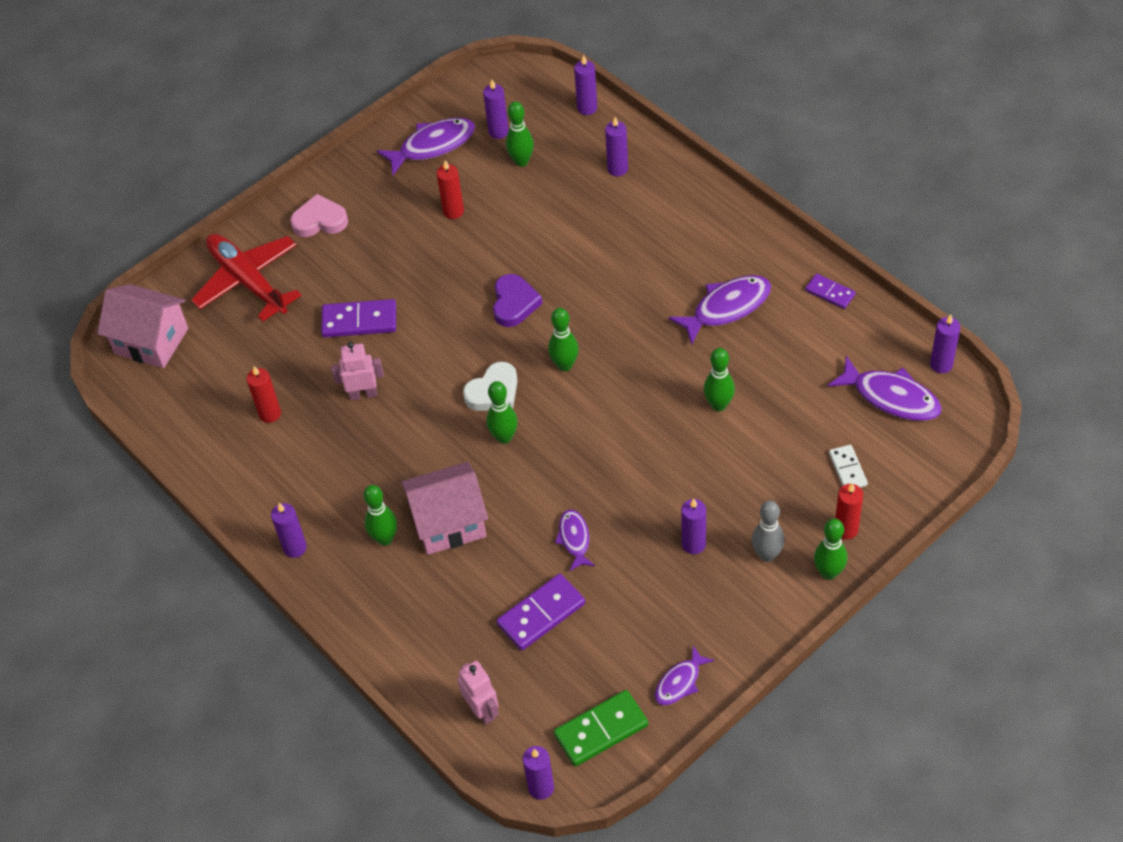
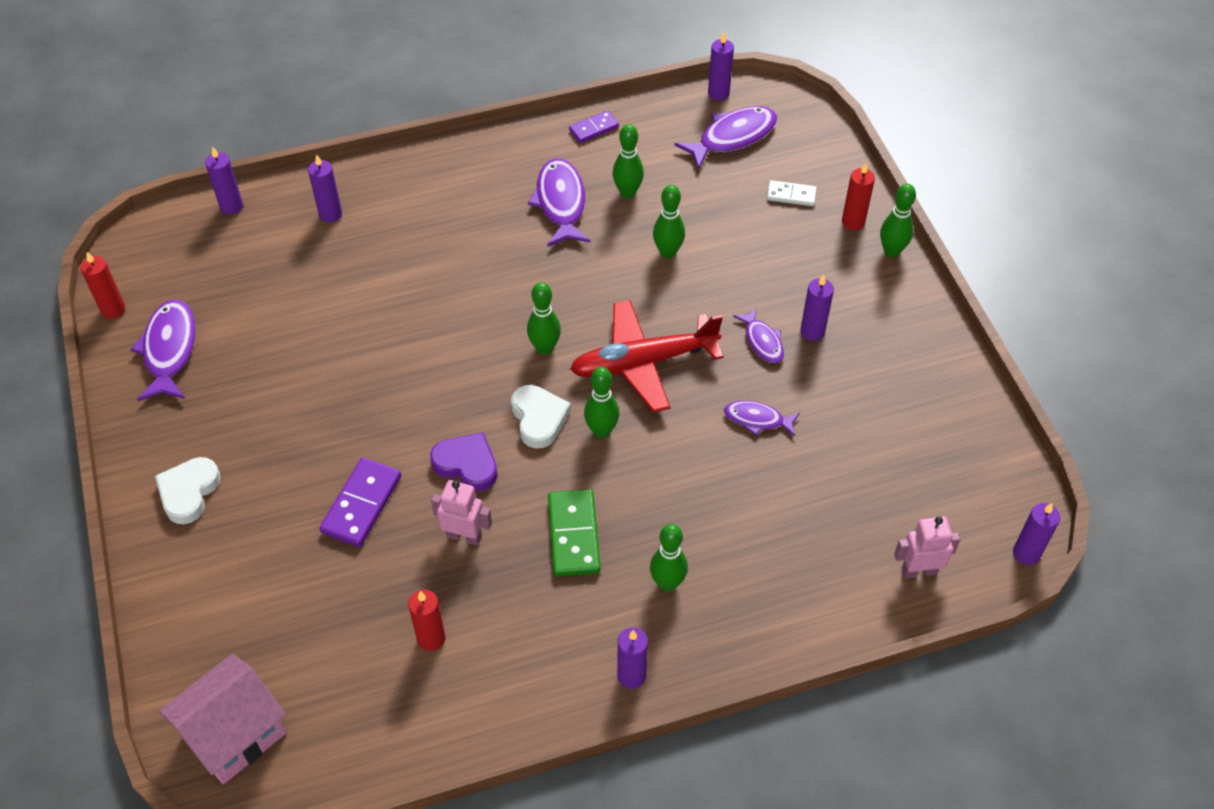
camera: 70 degrees left, 0 degrees up
red plane [191,234,302,322] -> red plane moved to [570,300,724,413]
pink heart [290,194,348,237] -> white heart [155,457,221,525]
pink robot [331,342,384,400] -> pink robot turned 90 degrees clockwise [431,480,492,546]
pink house [401,462,488,555] -> none
red candle [437,160,464,219] -> red candle moved to [80,252,125,319]
purple candle [483,80,509,139] -> none
purple heart [493,274,543,327] -> purple heart moved to [430,432,498,491]
purple domino [496,574,585,651] -> none
green bowling pin [506,101,534,167] -> green bowling pin moved to [612,124,644,198]
green domino [553,690,648,766] -> green domino moved to [548,489,601,577]
purple fish [655,646,714,705] -> purple fish moved to [733,307,784,363]
grey bowling pin [752,500,785,562] -> none

